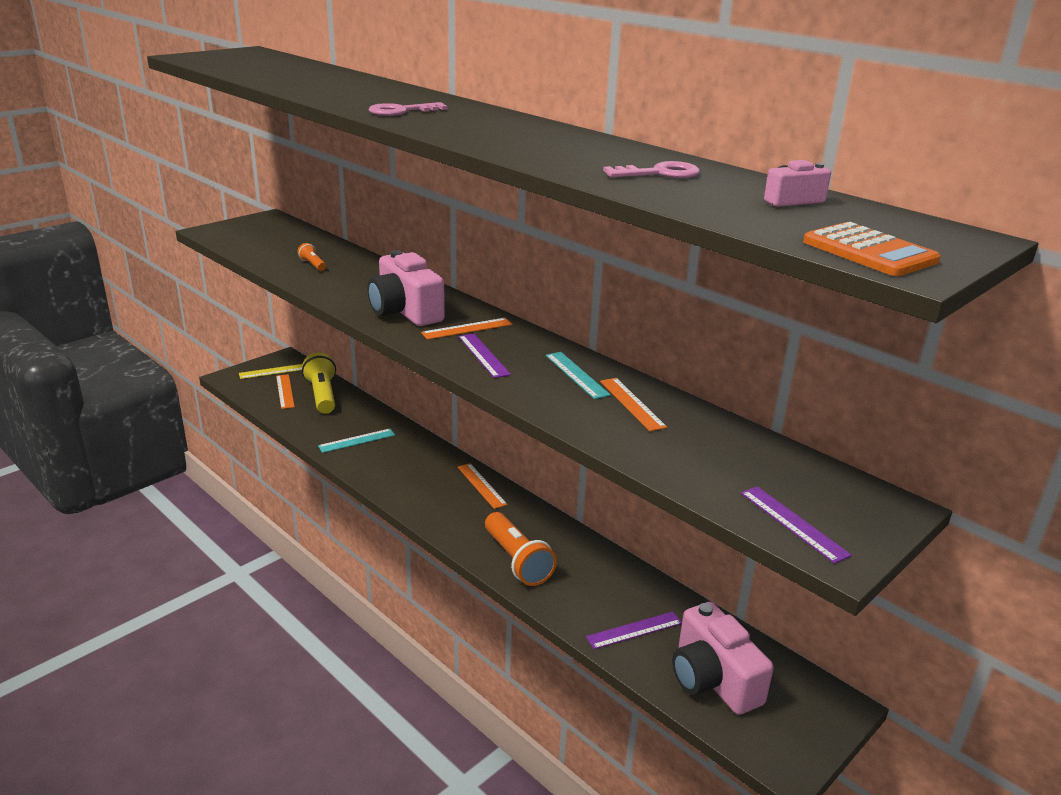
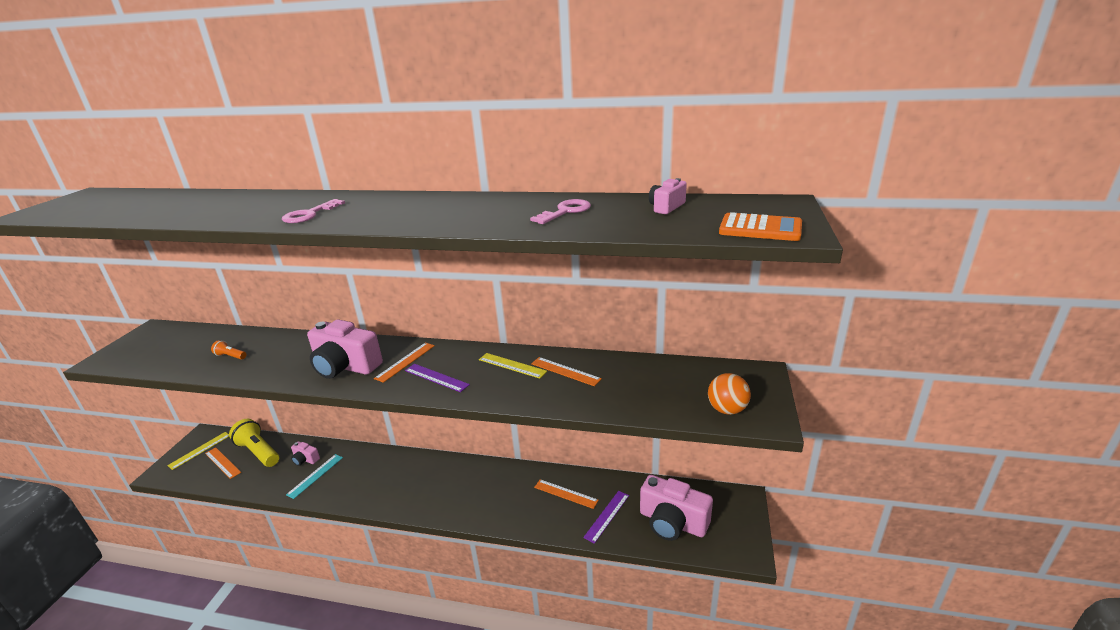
camera: 30 degrees left, 0 degrees up
orange ruler [458,463,508,509] -> orange ruler moved to [534,479,599,509]
orange flashlight [485,512,557,586] -> none
turquoise ruler [546,352,611,399] -> yellow ruler [479,353,547,379]
purple ruler [741,486,852,564] -> orange ball [708,373,751,415]
none -> pink camera [291,441,320,466]

